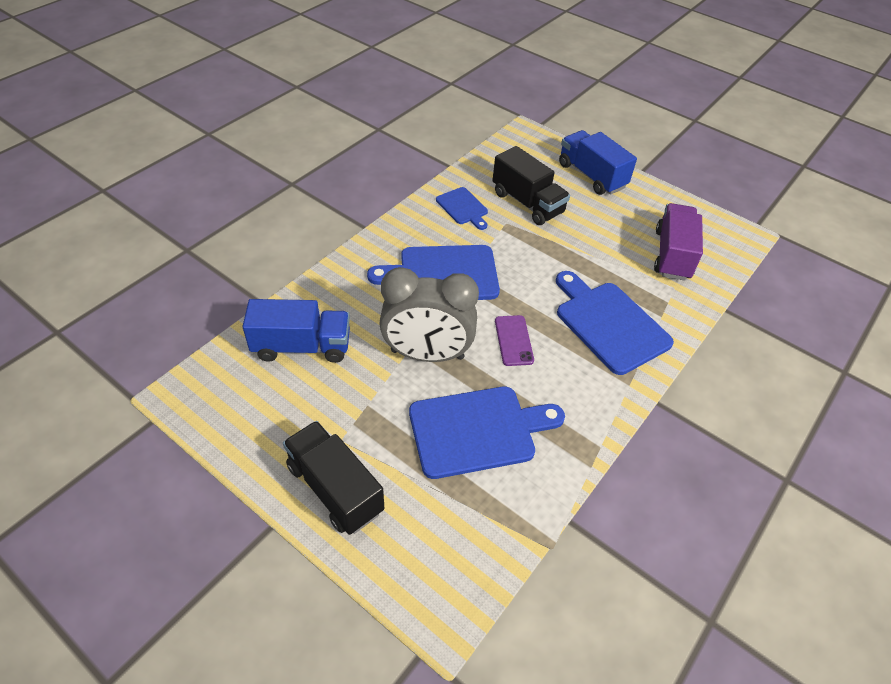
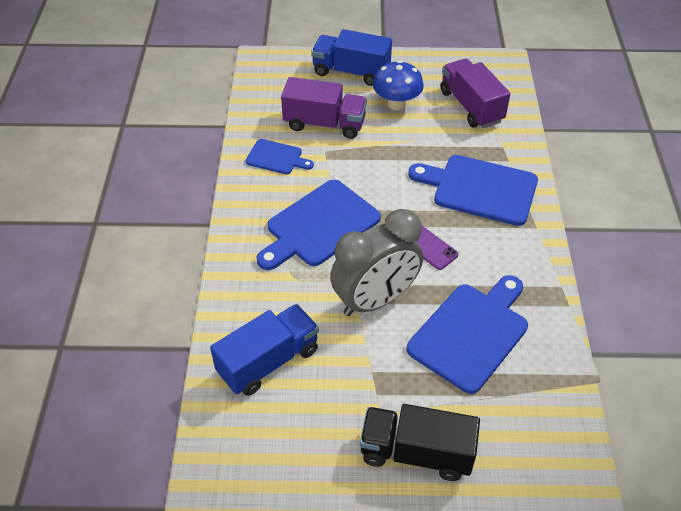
camera: 35 degrees left, 0 degrees up
black truck [492,146,570,225] -> purple truck [281,77,367,139]
none -> blue mushroom [373,60,424,110]

